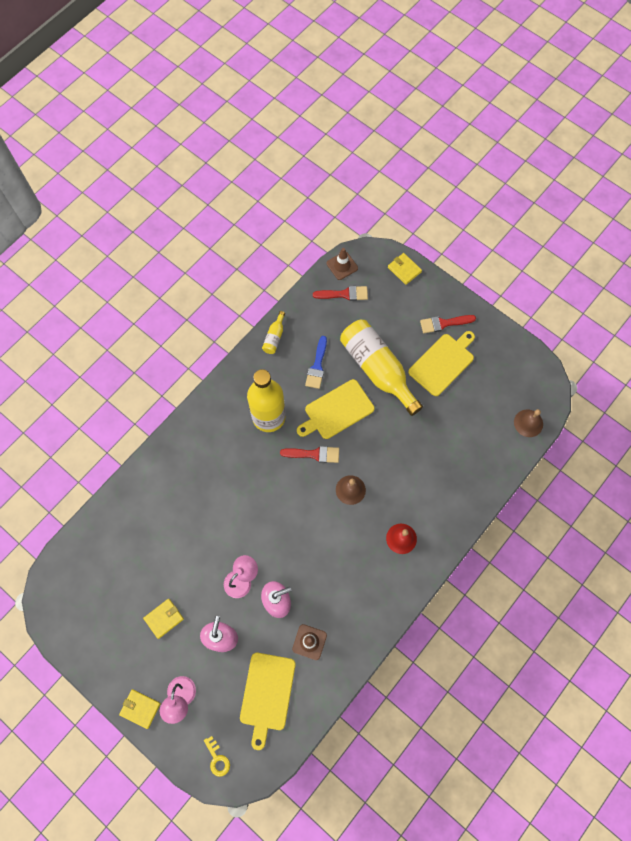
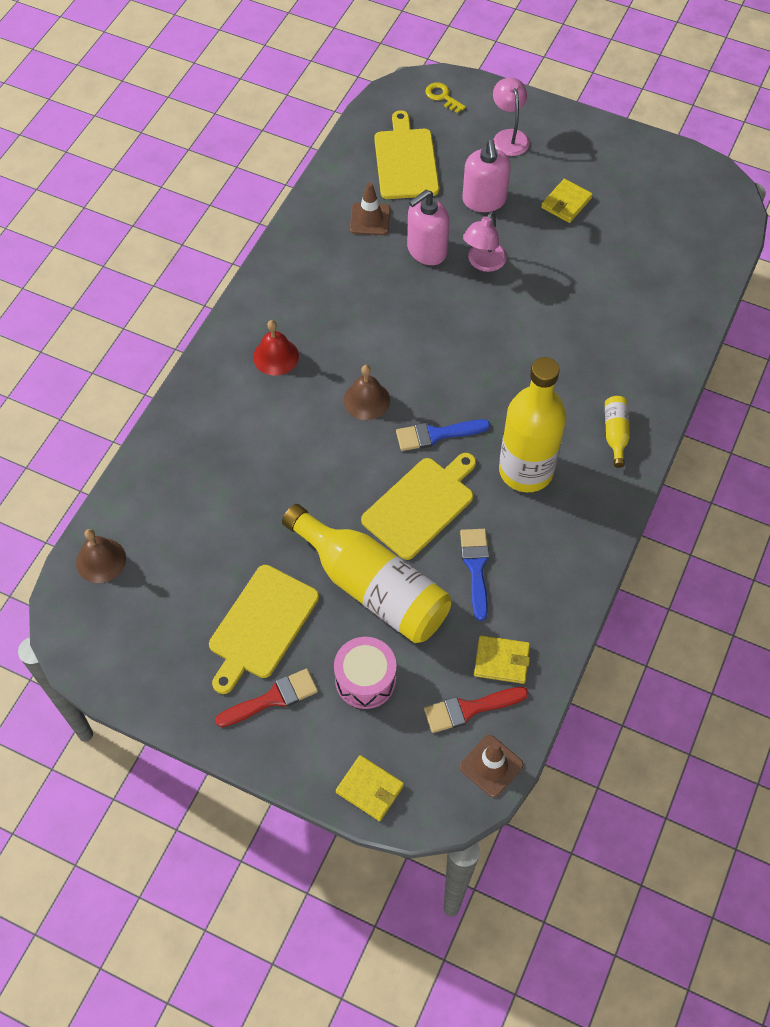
camera: 165 degrees right, 10 degrees down
yellow wallet [119,689,161,729] -> yellow wallet moved to [474,635,530,684]
yellow bottle [262,311,285,354] -> yellow bottle moved to [605,396,630,468]
red brush [280,446,339,463] -> blue brush [396,419,490,451]
none -> pink drum [334,637,396,709]

